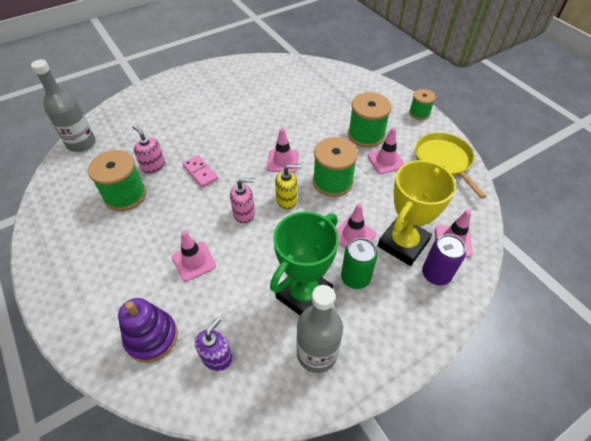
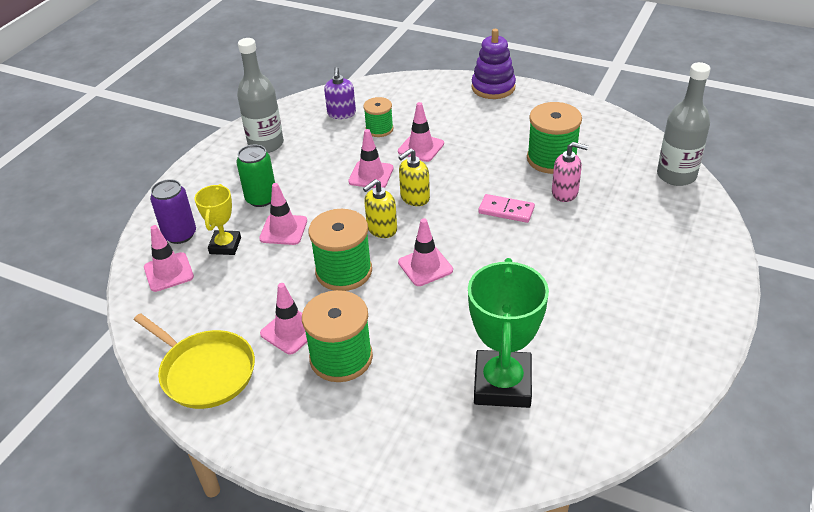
camera: 150 degrees right, 10 degrees down
purple stacking toy [118,298,178,363] -> purple stacking toy moved to [472,29,516,99]
pink soap dispenser [230,178,255,224] -> yellow soap dispenser [398,148,430,206]
green trophy [270,211,339,315] -> green trophy moved to [468,258,549,408]
yellow trophy [378,160,456,266] -> yellow trophy [194,184,241,255], size x0.57
green spool [409,89,436,120] -> green spool moved to [363,97,394,137]
none -> pink traffic cone [348,129,393,188]

